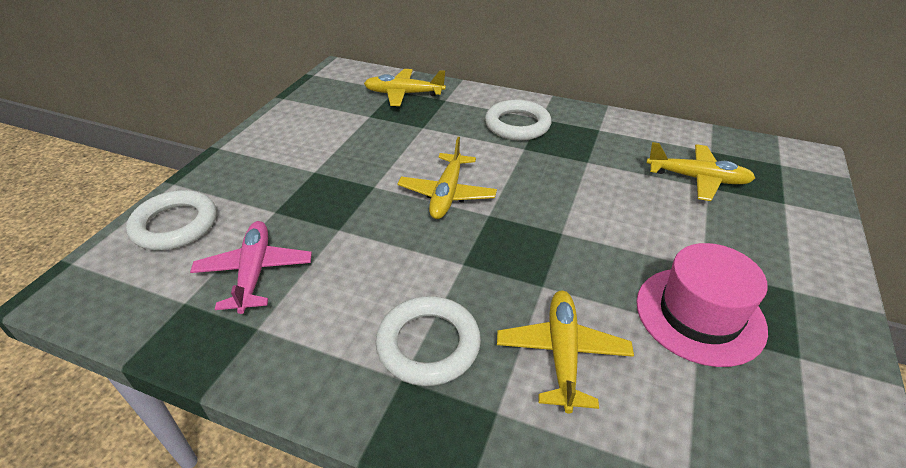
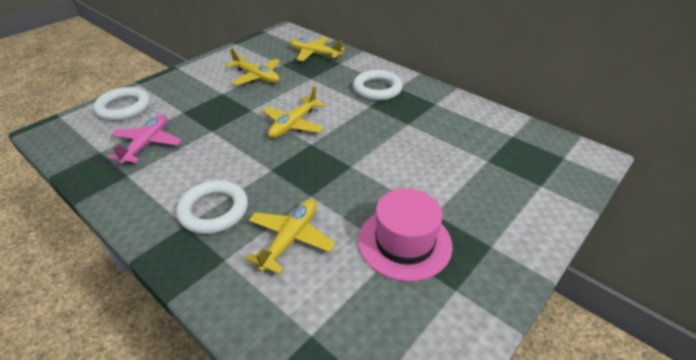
camera: 20 degrees right, 0 degrees up
yellow plane [646,142,755,201] -> yellow plane moved to [226,48,280,85]

